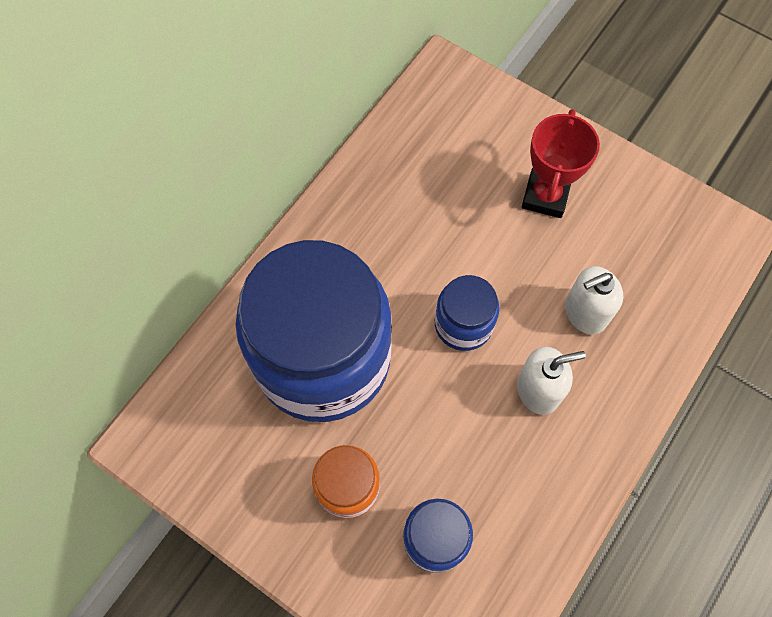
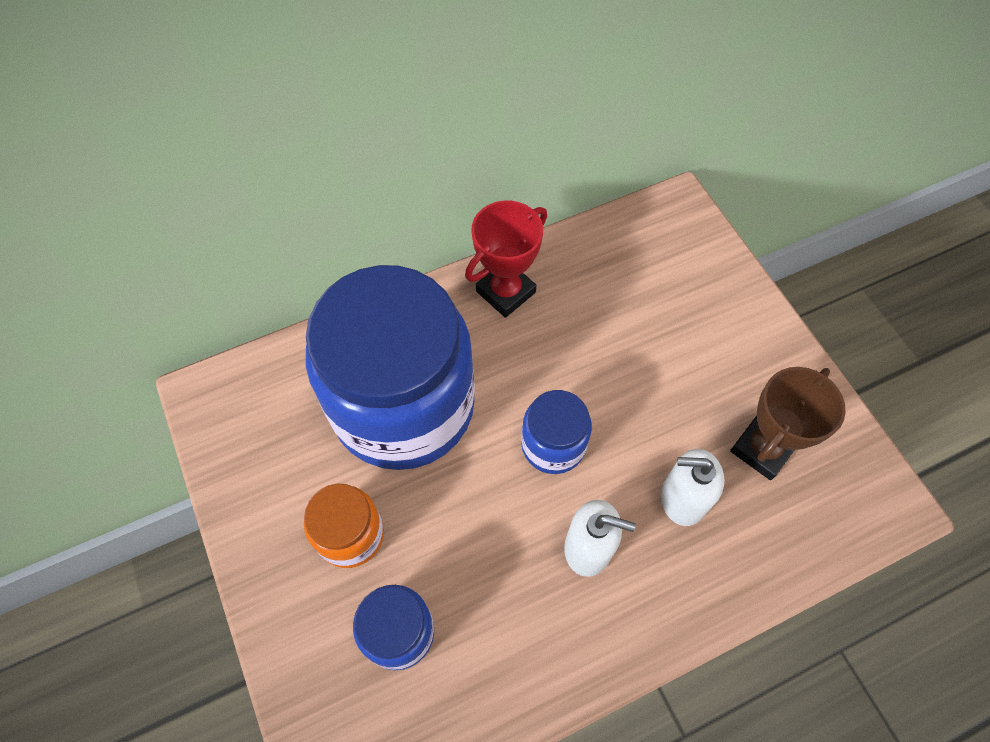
camera: 30 degrees right, 5 degrees down
red trophy [522,109,600,218] -> red trophy moved to [465,200,547,318]
none -> brown trophy [730,367,846,480]

